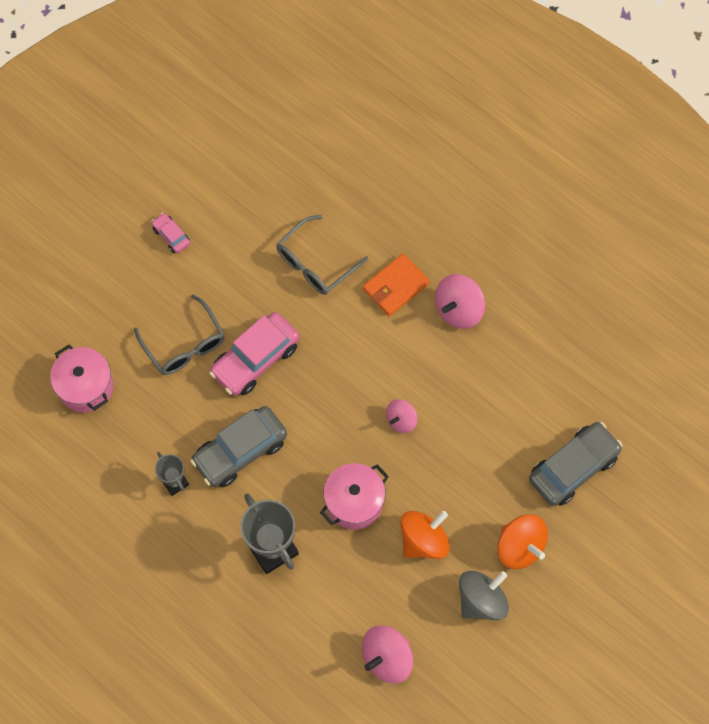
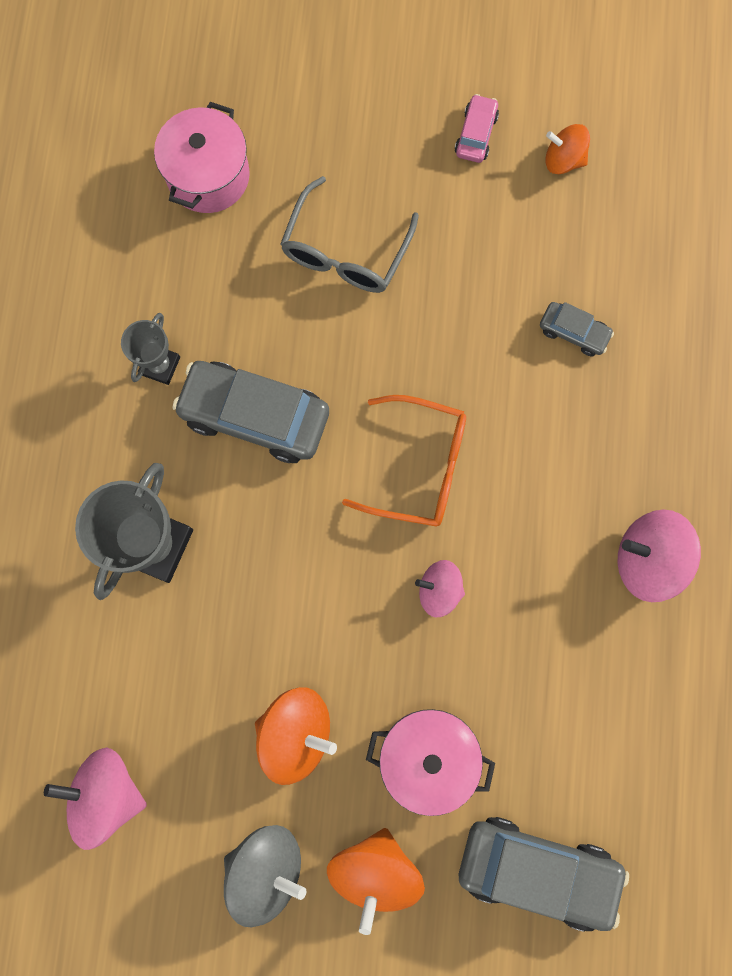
camera: 55 degrees right, 10 degrees up
pink car [209,312,300,396] -> none
grey glasses [276,215,368,295] -> grey car [540,302,614,356]
pink pot [320,463,389,530] -> pink pot moved to [366,709,495,816]
orange wallet [363,254,430,316] -> none
none -> orange glasses [342,395,466,527]
none -> orange spinning top [545,124,590,174]

